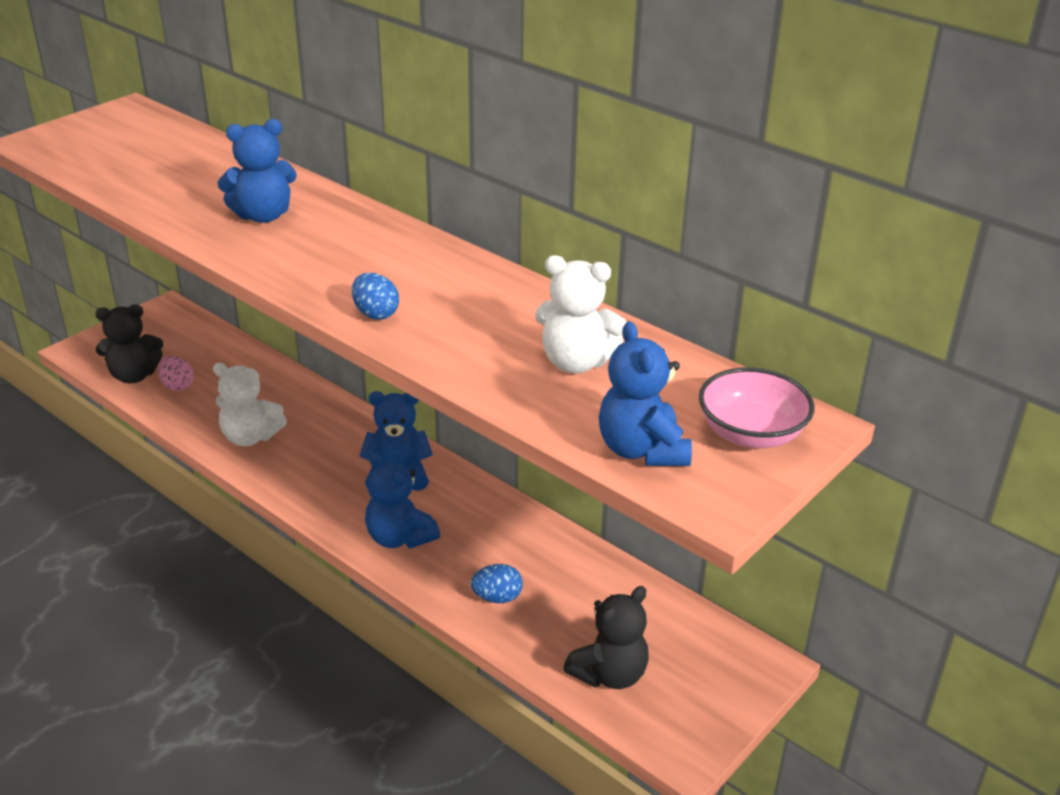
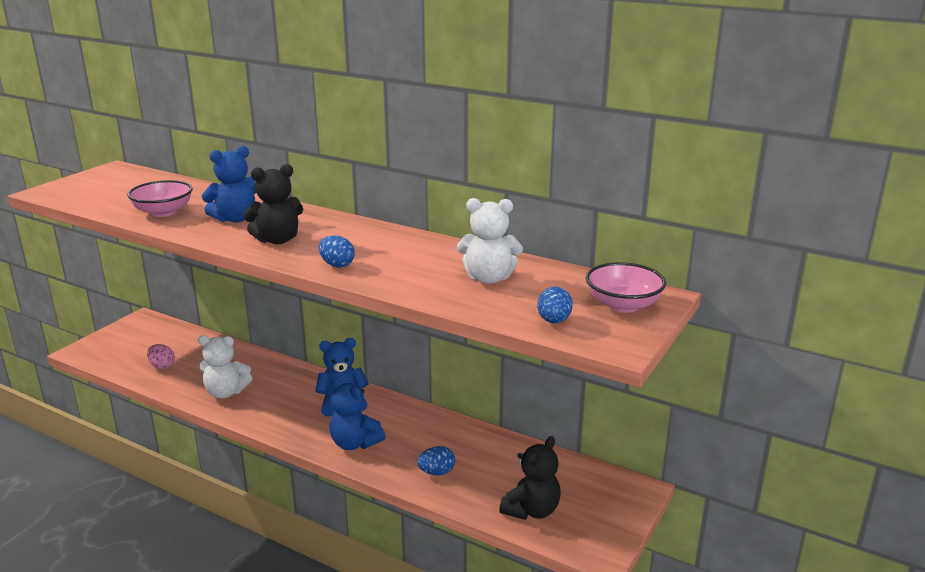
camera: 10 degrees left, 10 degrees down
black teddy bear [95,304,163,383] -> black teddy bear moved to [243,164,303,244]
blue teddy bear [599,321,692,466] -> blue egg [537,287,573,323]
none -> pink bowl [127,180,193,217]

